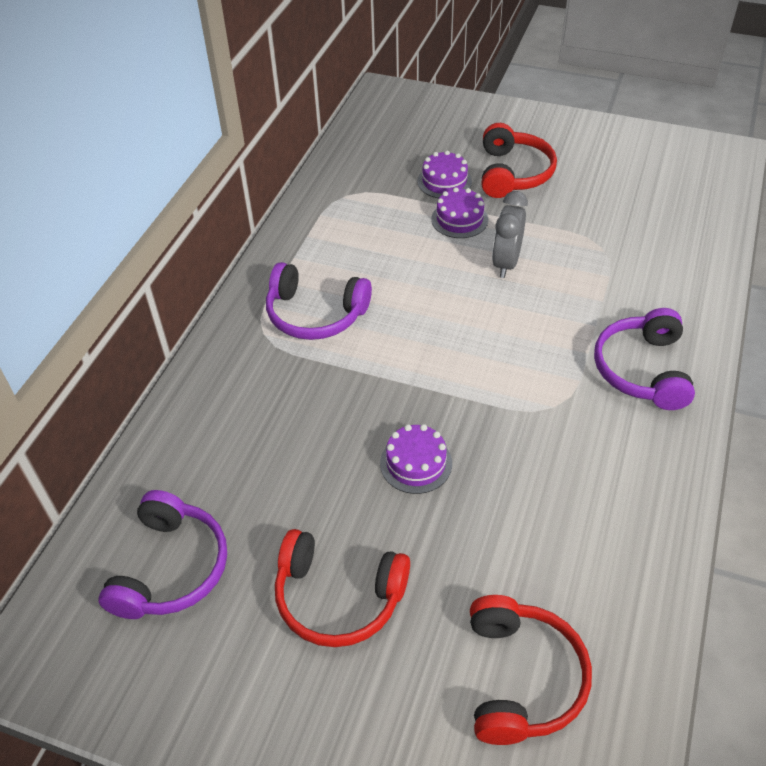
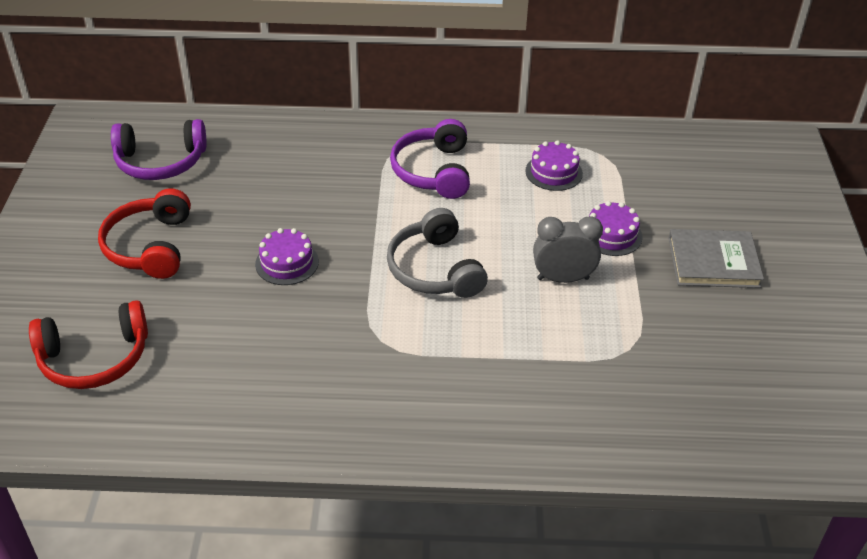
camera: 70 degrees right, 5 degrees down
purple cake [417,150,472,198] -> purple cake moved to [525,140,583,191]
red headphones [481,123,557,198] -> grey book [669,229,764,288]
purple headphones [594,308,695,410] -> none
none -> grey headphones [387,208,488,298]

